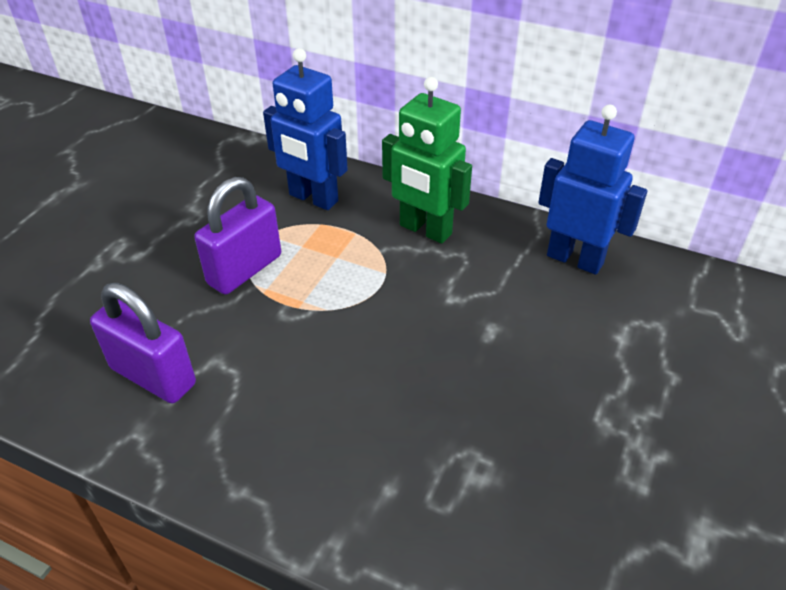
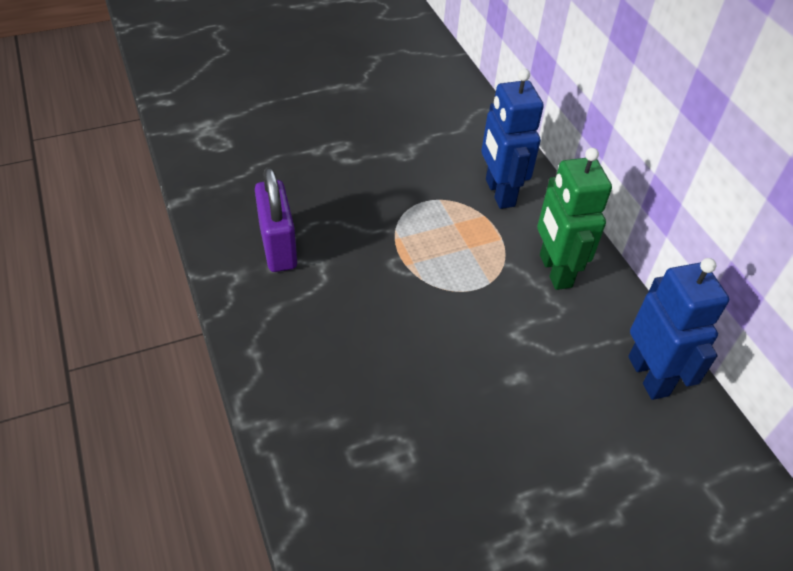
camera: 40 degrees right, 5 degrees up
purple padlock [195,177,281,294] -> none

